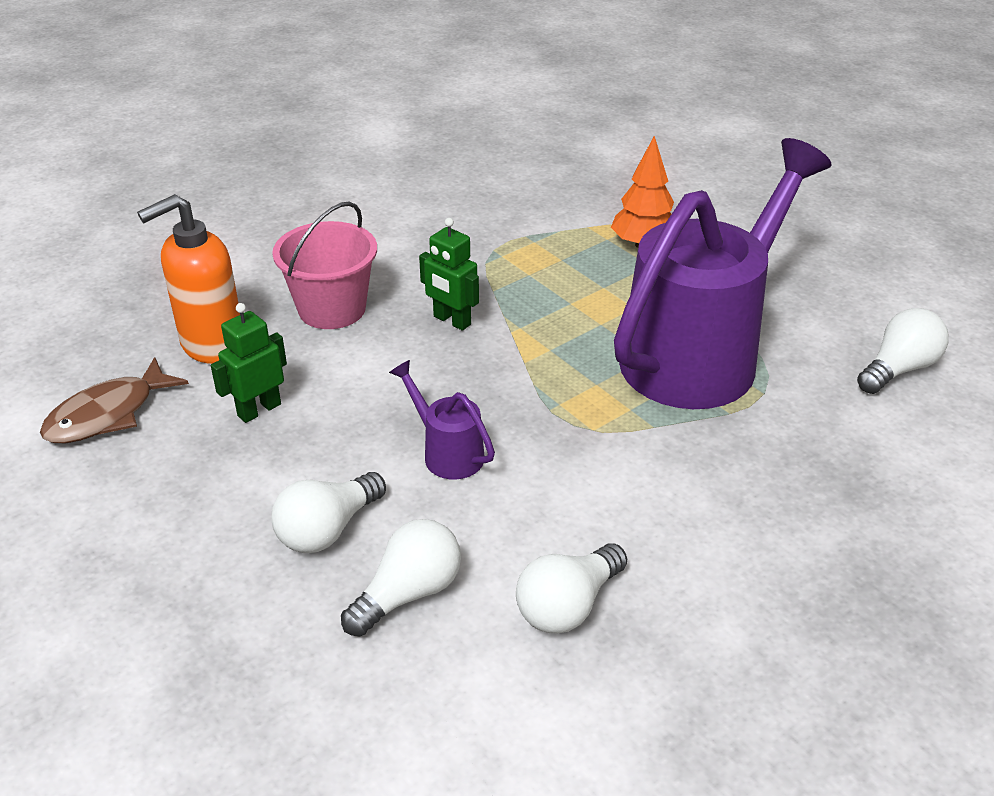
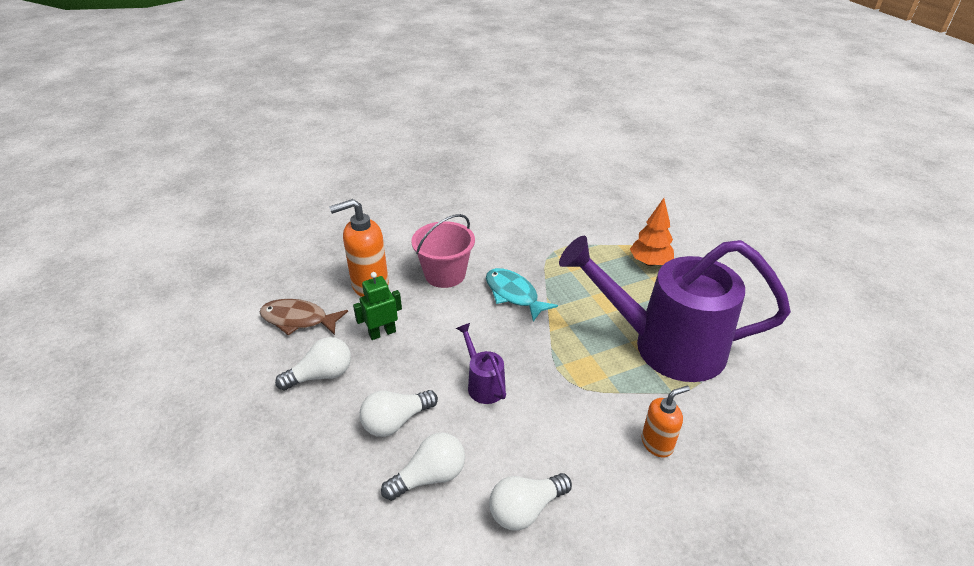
camera: 15 degrees right, 0 degrees up
brown fish [40,357,189,443] -> brown fish turned 45 degrees clockwise [259,299,348,336]
green robot [419,218,479,331] -> turquoise fish [486,268,558,322]
purple watering can [614,138,832,409] -> purple watering can turned 135 degrees counterclockwise [559,236,791,382]
white light bulb [857,308,949,394] -> white light bulb moved to [275,337,351,390]
none -> orange soap dispenser [642,385,690,458]

